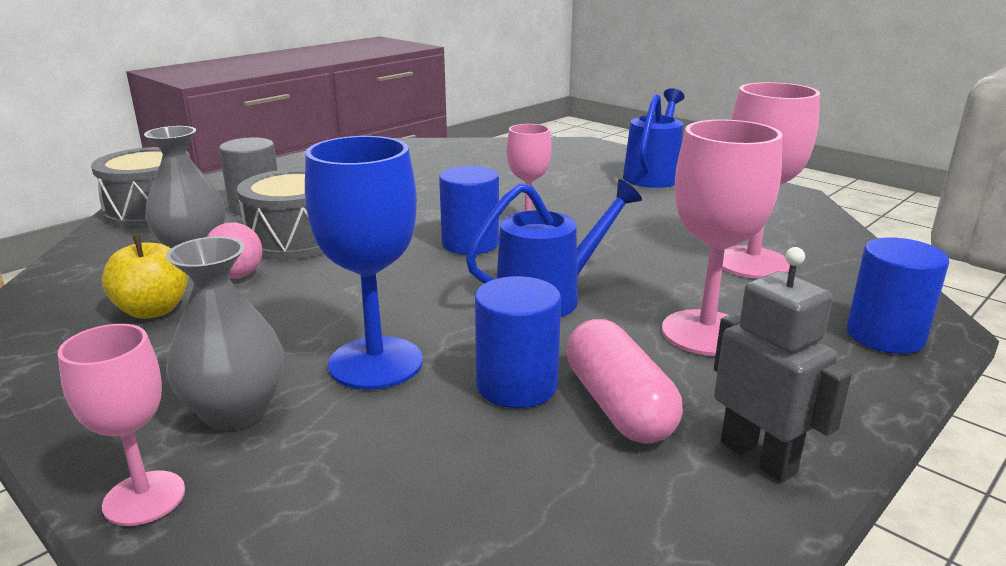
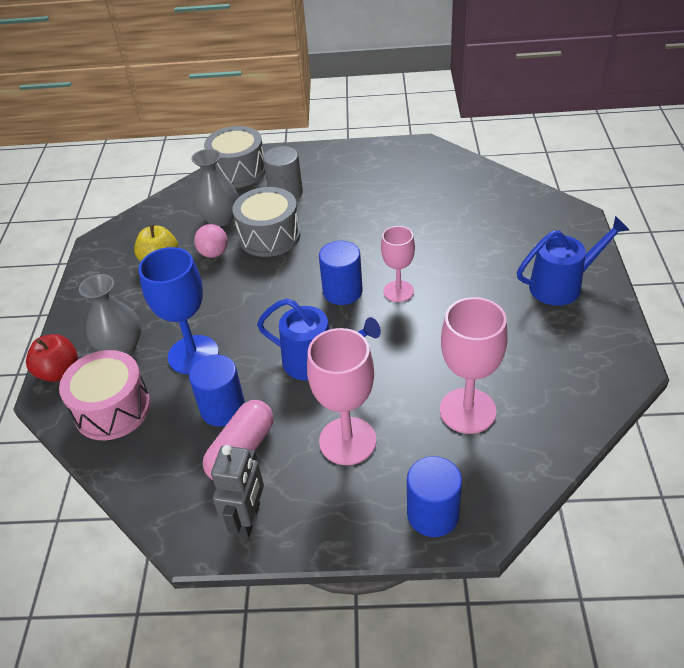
camera: 50 degrees right, 20 degrees up
pink goblet [58,324,185,526] -> red apple [26,334,78,382]
none -> pink drum [59,350,151,440]

